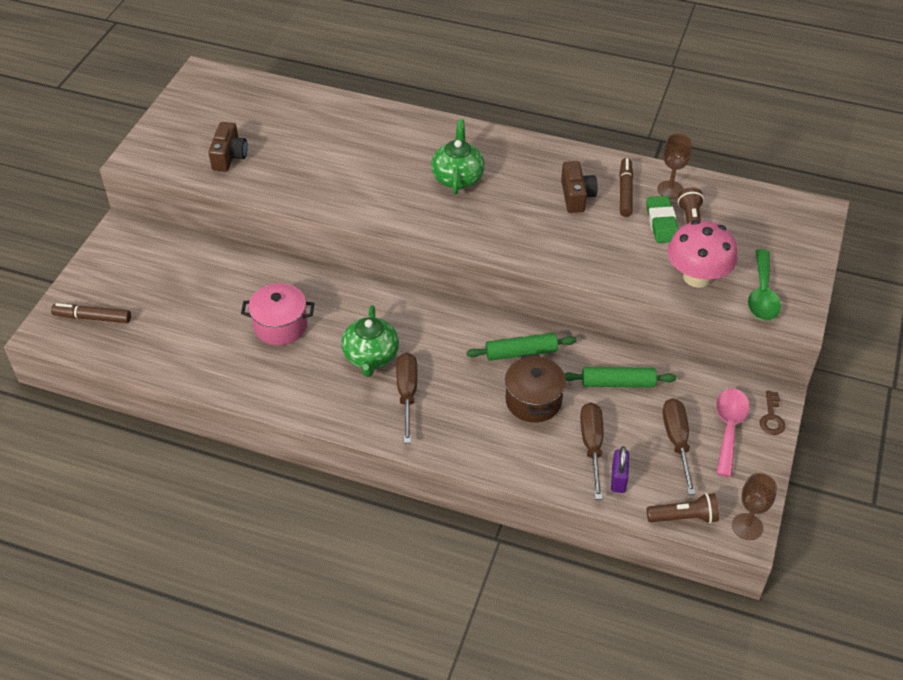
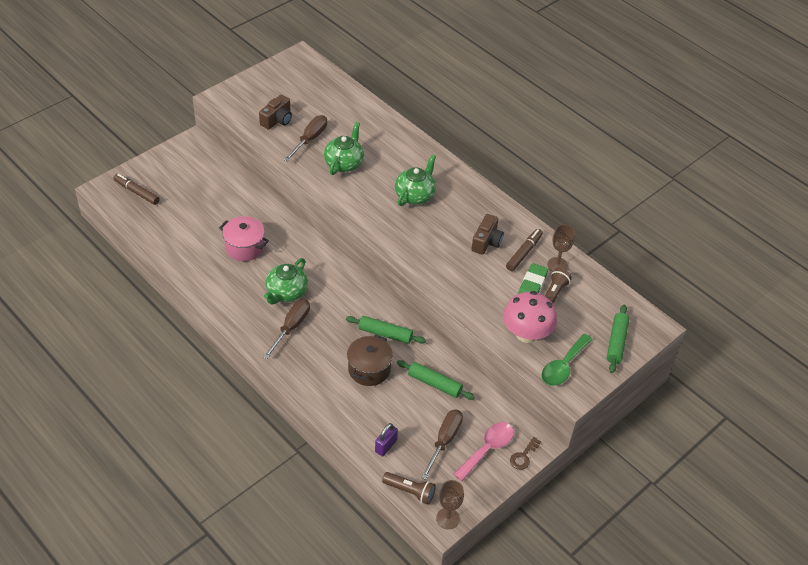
camera: 25 degrees right, 0 degrees up
brown screwdriver [580,403,604,500] -> brown screwdriver moved to [284,115,327,162]
none -> green teapot [324,122,364,175]
none -> green rolling pin [607,305,630,373]

